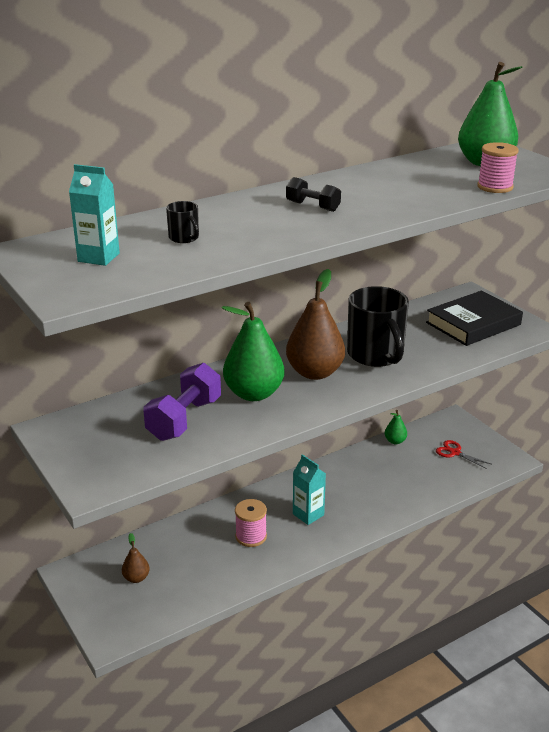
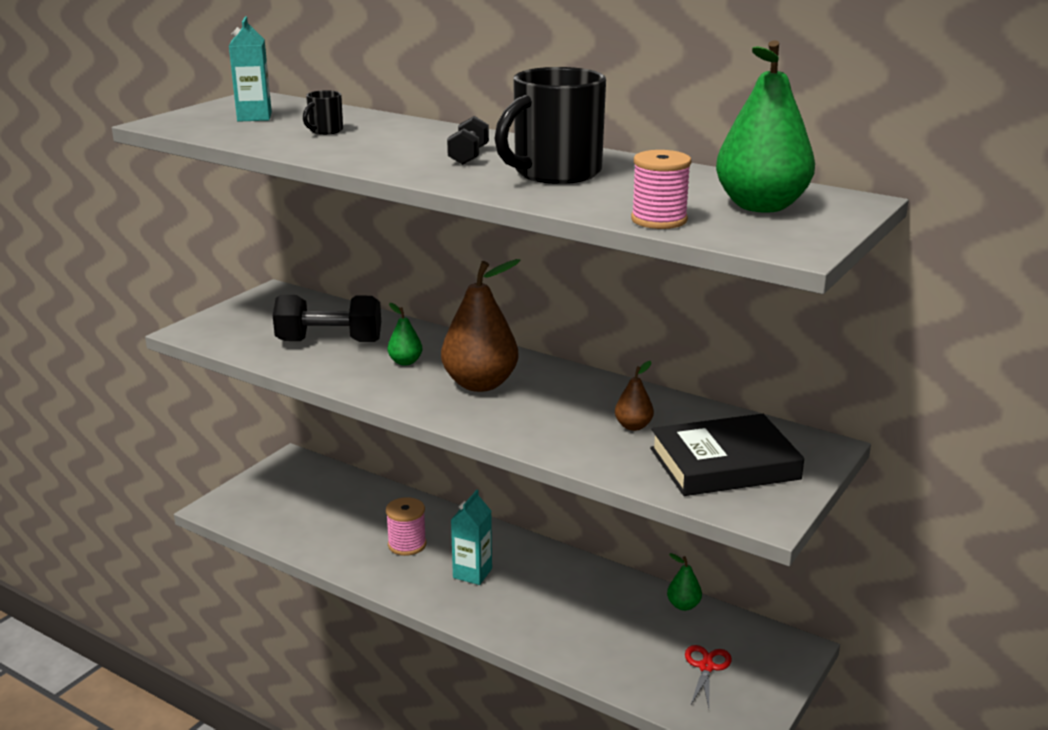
camera: 65 degrees right, 5 degrees down
brown pear [122,533,150,583] -> brown pear moved to [615,361,654,431]
purple dumbbell [143,363,221,441] -> black dumbbell [273,295,381,342]
green pear [222,302,284,401] -> green pear [388,303,422,365], size x0.47
black mug [347,286,409,367] -> black mug moved to [494,67,606,184]
black book [426,291,523,346] -> black book turned 45 degrees counterclockwise [650,414,804,496]

